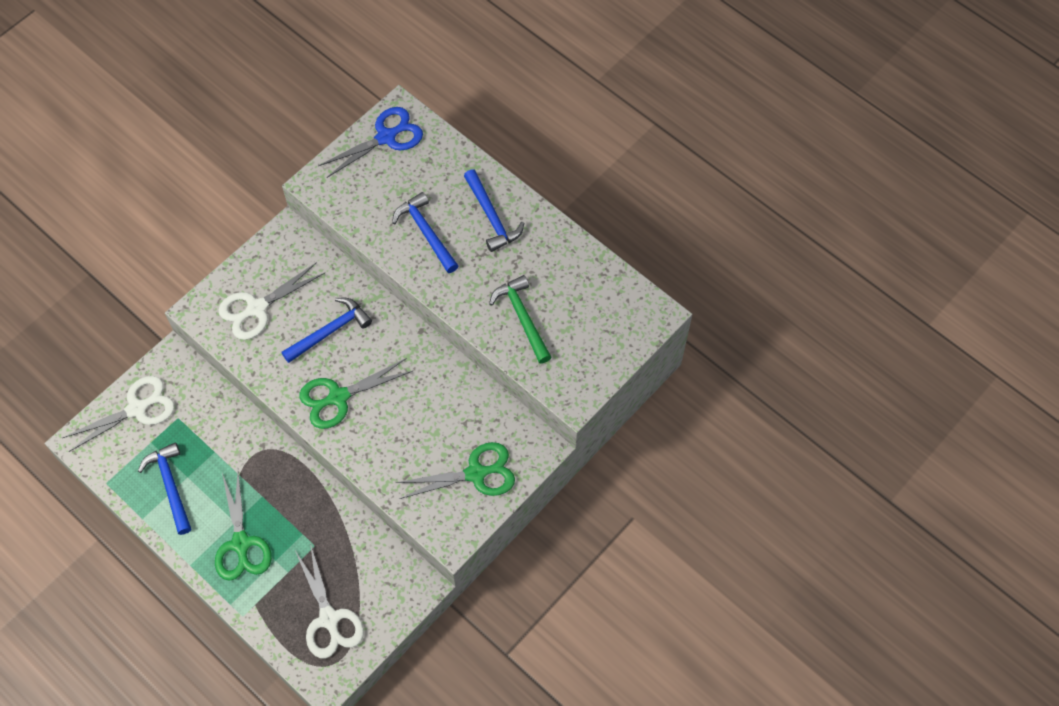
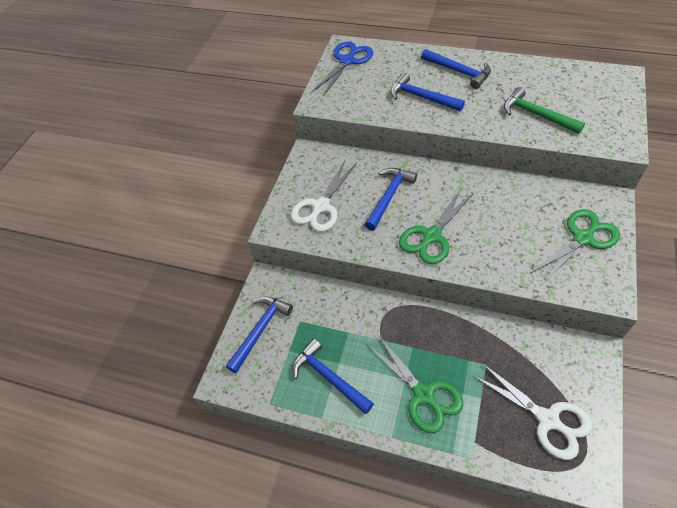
camera: 20 degrees left, 10 degrees down
white scissors [63,376,175,452] -> blue hammer [226,297,293,373]

